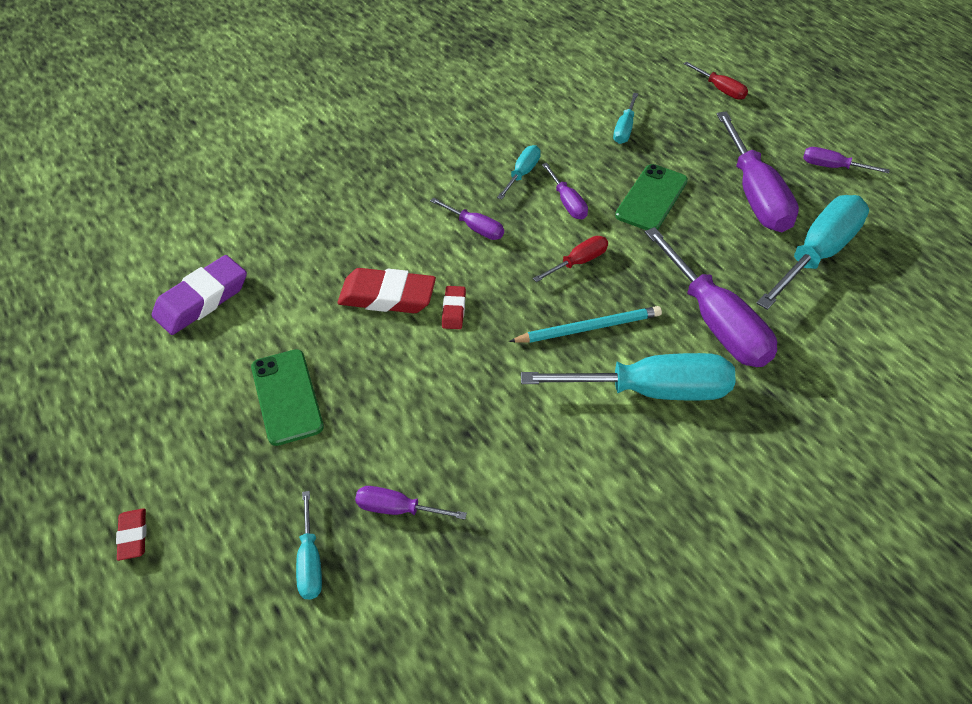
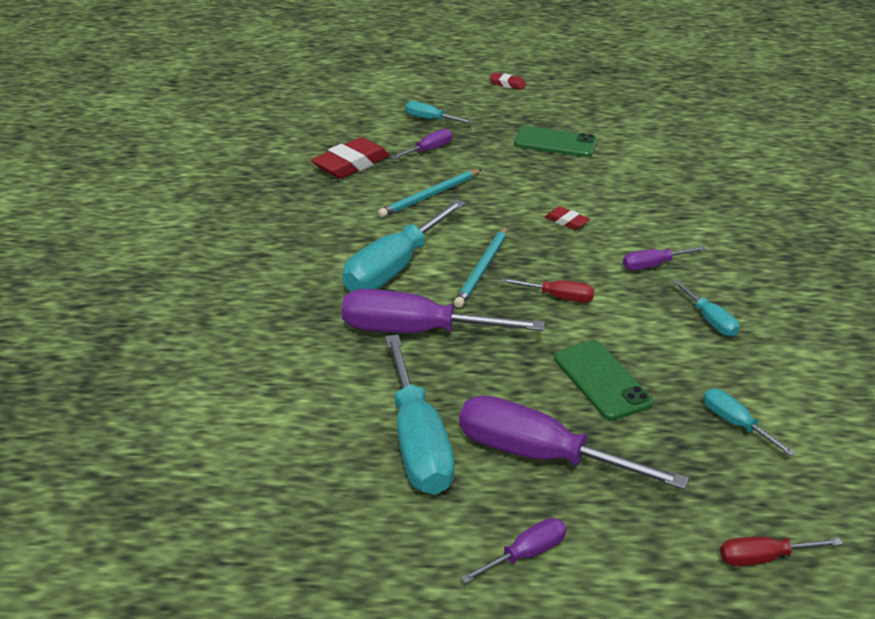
camera: 125 degrees right, 15 degrees down
purple eraser [152,255,247,335] -> none
red eraser [338,268,436,313] -> red eraser moved to [311,137,390,179]
red screwdriver [533,236,608,282] -> red screwdriver turned 75 degrees counterclockwise [501,278,594,302]
purple screwdriver [542,163,588,220] -> none
none -> turquoise pencil [378,169,482,217]

